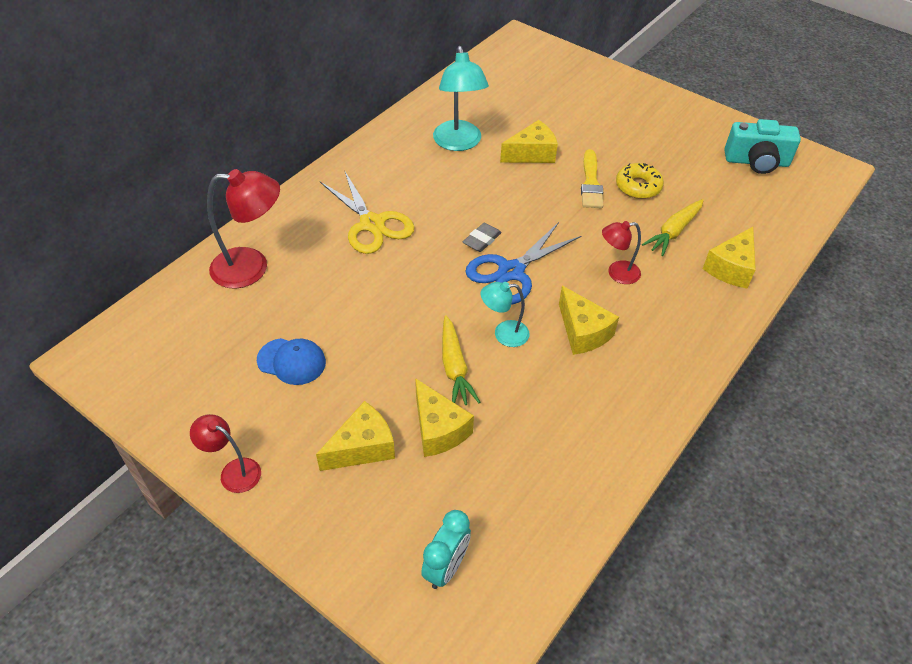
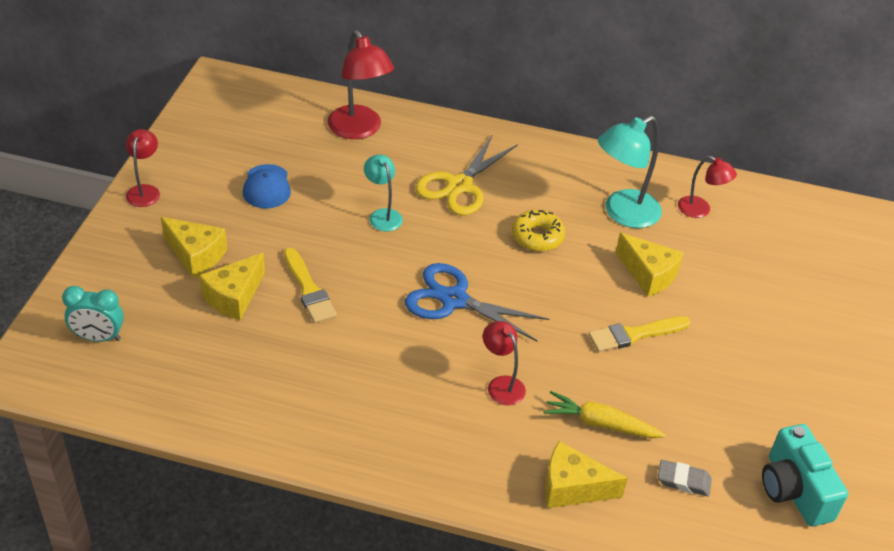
camera: 65 degrees right, 5 degrees down
yellow carrot [442,315,480,405] -> yellow brush [284,248,337,323]
grey eraser [463,223,502,252] -> grey eraser moved to [658,460,712,497]
turquoise lamp [481,282,529,347] -> turquoise lamp moved to [364,154,403,231]
yellow cheese [559,286,619,355] -> none
yellow donut [616,163,664,199] -> yellow donut moved to [512,210,565,251]
none -> red lamp [678,156,737,218]

